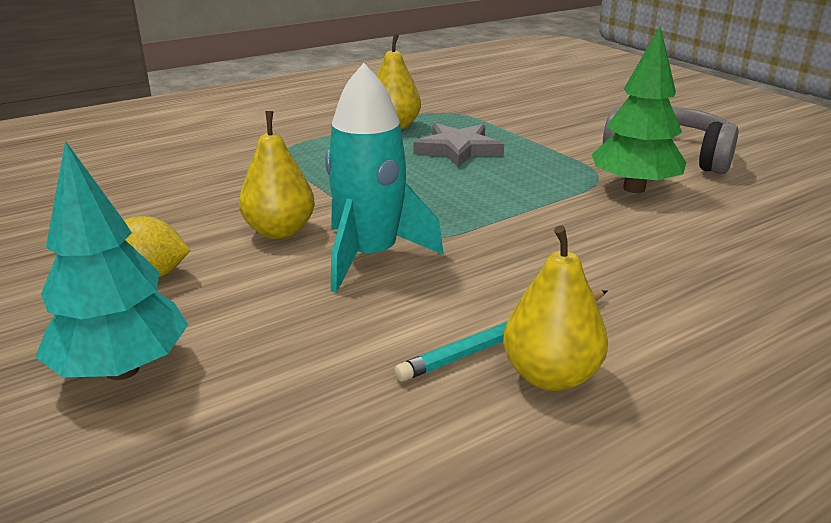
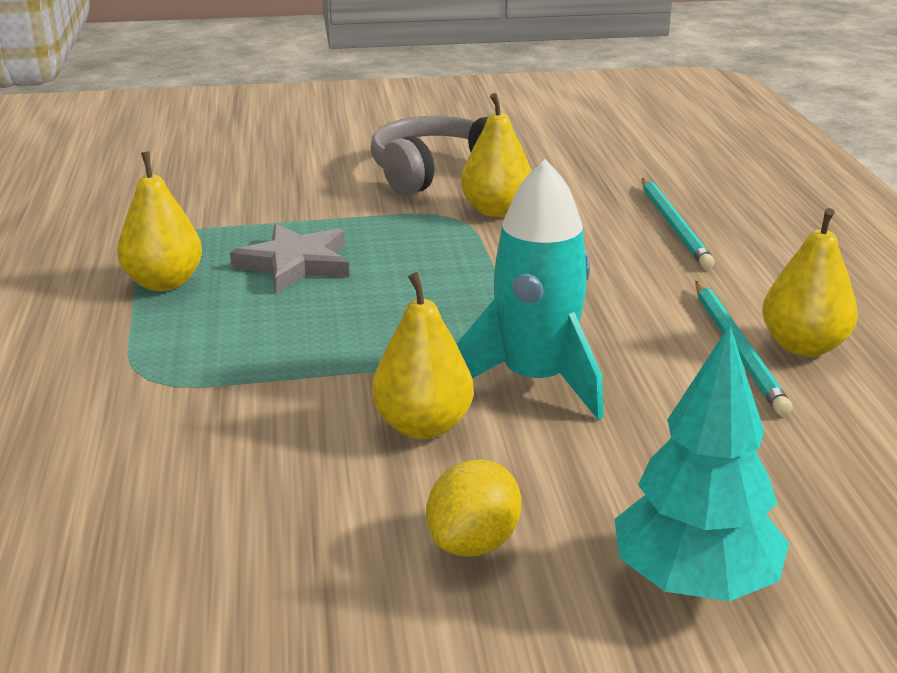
camera: 65 degrees left, 0 degrees up
green tree [592,26,686,193] -> yellow pear [461,93,532,217]
none -> turquoise pencil [642,178,715,269]

